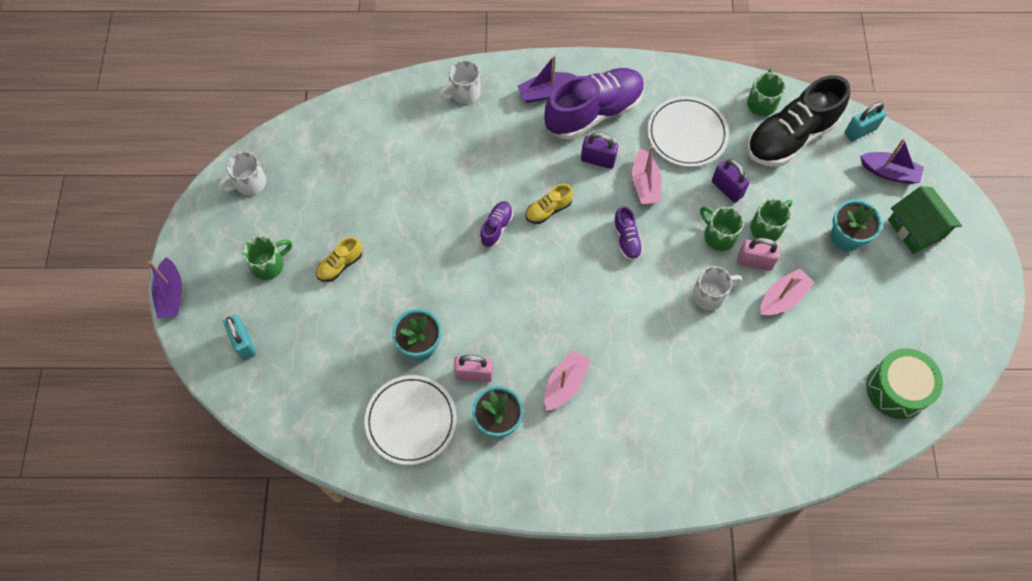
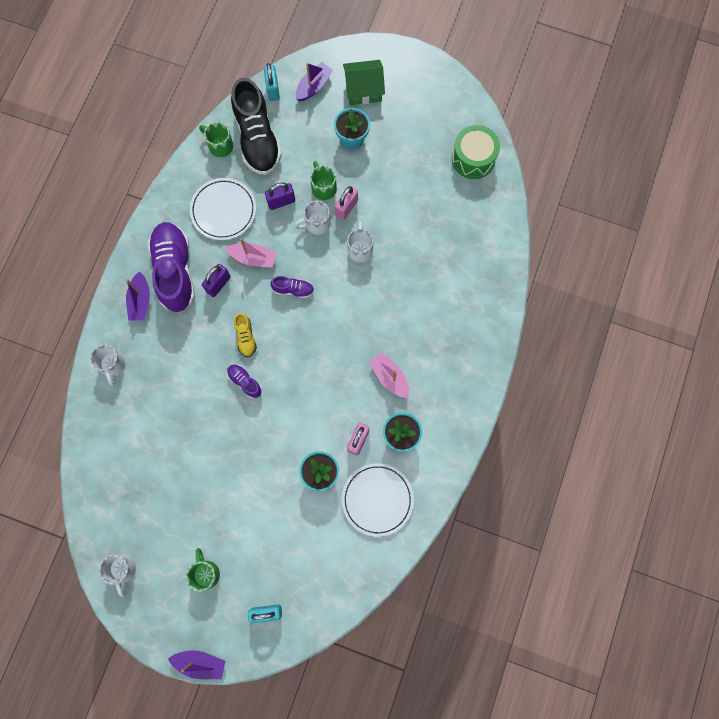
camera: 70 degrees left, 10 degrees up
yellow shoe [316,237,362,282] -> none
green mug [700,206,744,251] -> white mug [294,200,331,235]
pink boat [760,268,814,316] -> none

